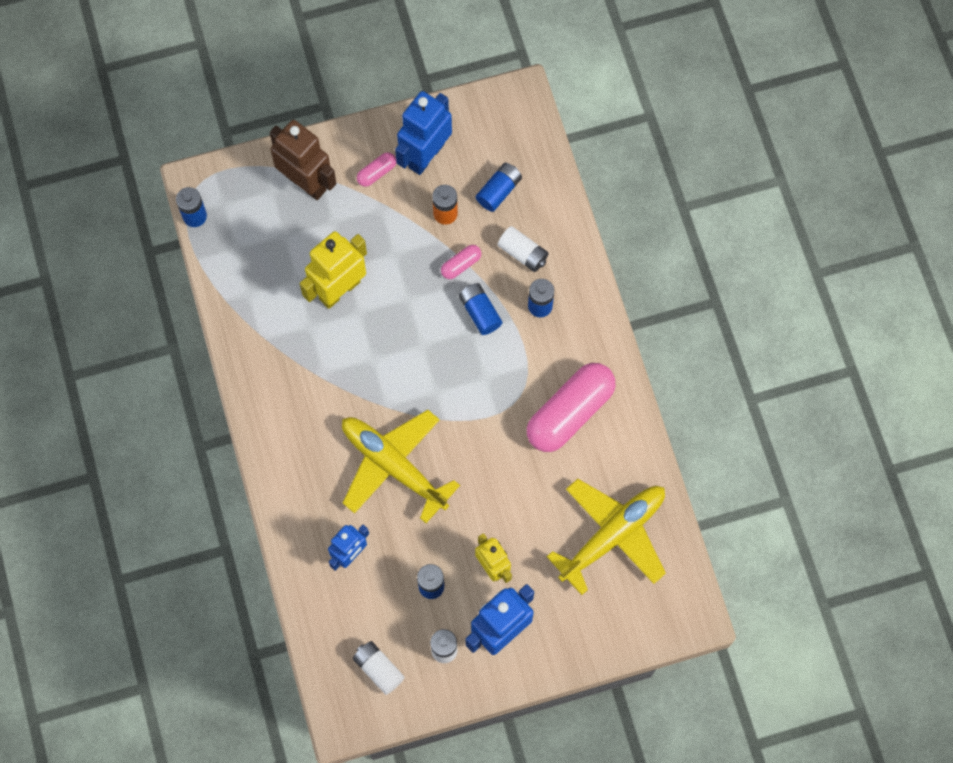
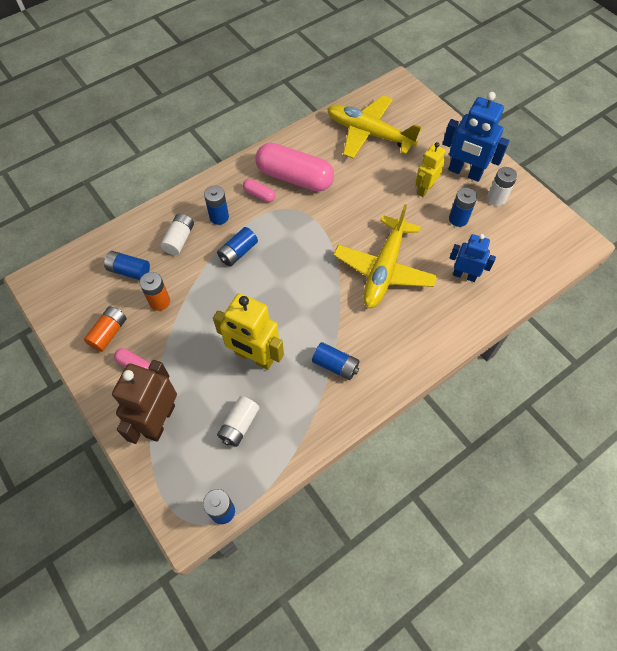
camera: 110 degrees left, 10 degrees down
white battery [353,641,405,695] -> white battery moved to [217,396,259,447]
blue robot [395,91,452,175] -> orange battery [84,306,127,352]
pink capsule [441,245,481,279] -> pink capsule moved to [243,179,275,202]
none -> blue battery [312,342,360,380]

